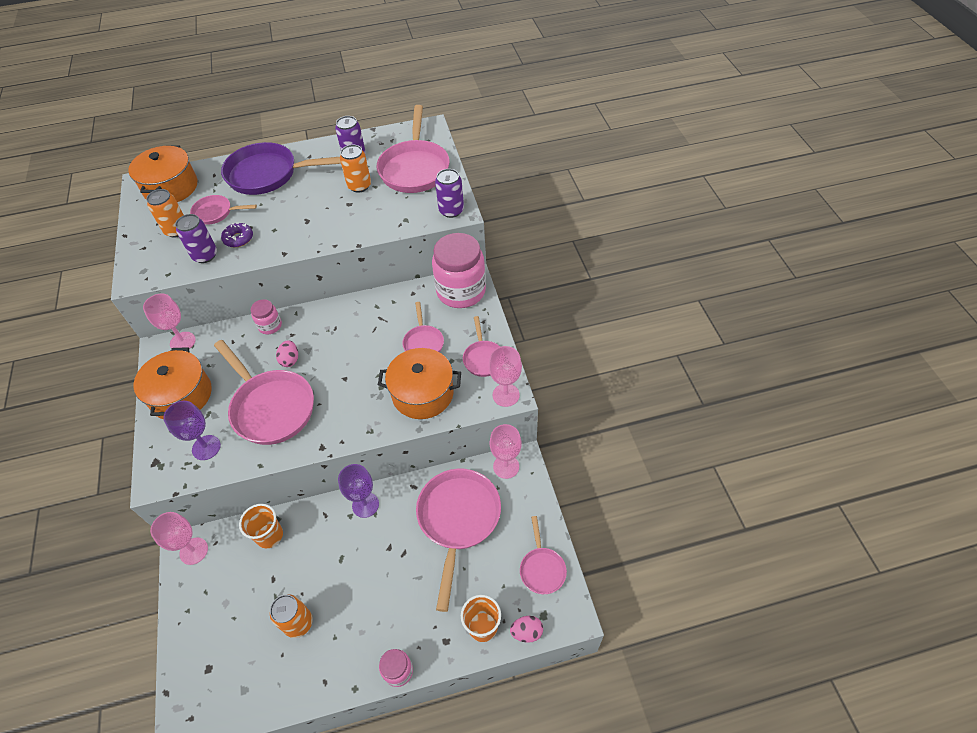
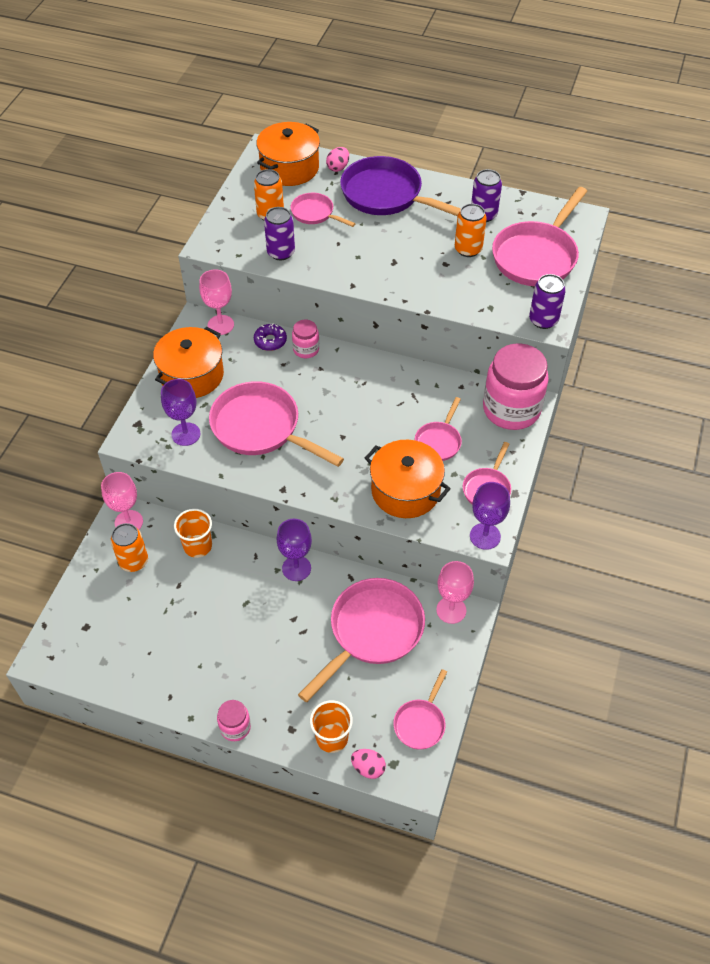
camera: 30 degrees right, 0 degrees up
pink pan [214,340,314,445] -> pink pan turned 135 degrees clockwise [209,381,344,467]
purple donut [221,223,253,247] -> purple donut moved to [254,324,287,351]
orange can [270,594,313,638] -> orange can moved to [111,523,148,572]
pink egg [276,340,298,367] -> pink egg moved to [326,147,349,172]
pink goblet [489,346,522,407] -> purple goblet [470,482,510,550]

